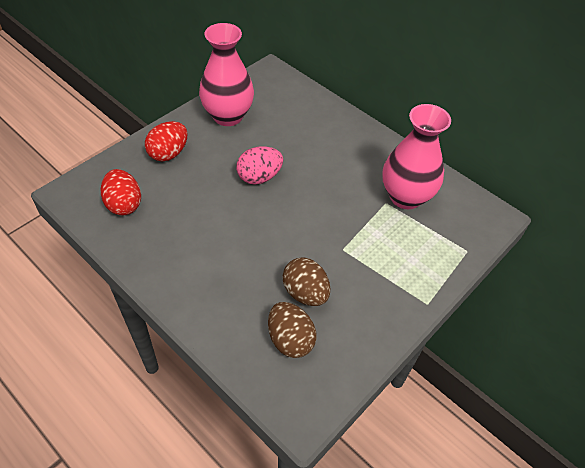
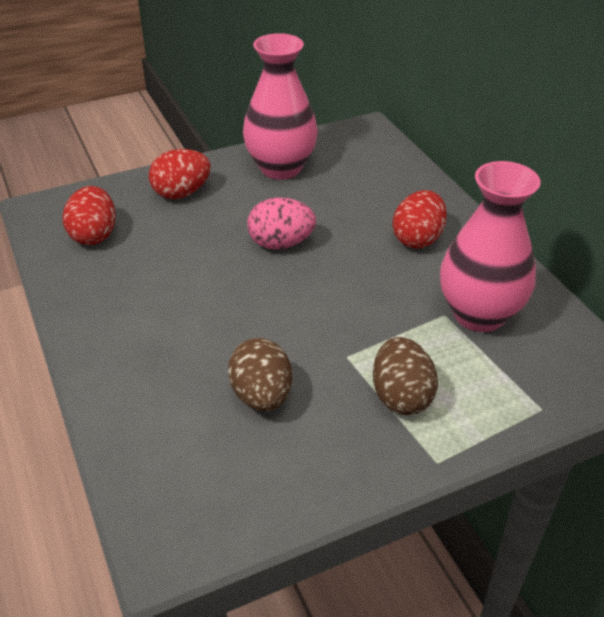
camera: 25 degrees right, 10 degrees down
brown egg [268,302,317,358] -> brown egg moved to [373,337,438,415]
none -> red egg [393,190,447,249]

